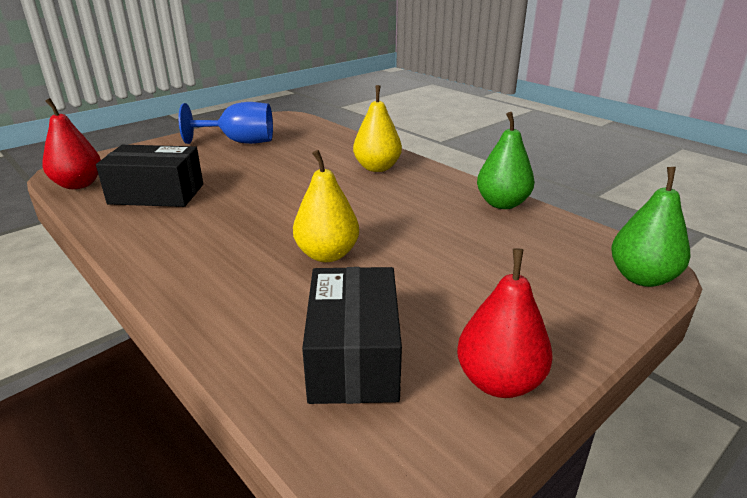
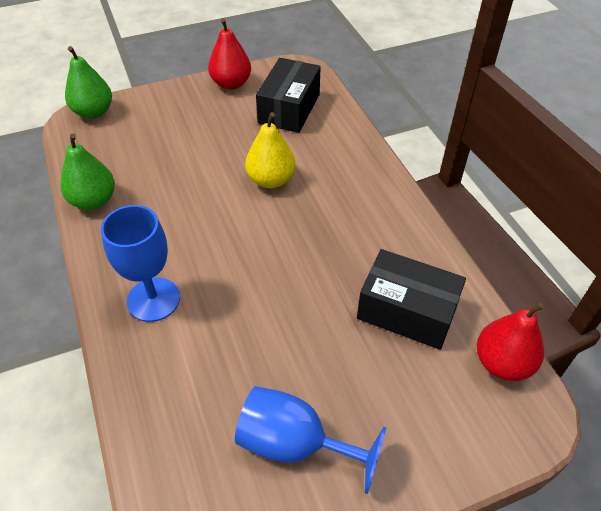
camera: 160 degrees left, 20 degrees up
yellow pear [353,85,402,172] -> blue goblet [101,205,180,322]

